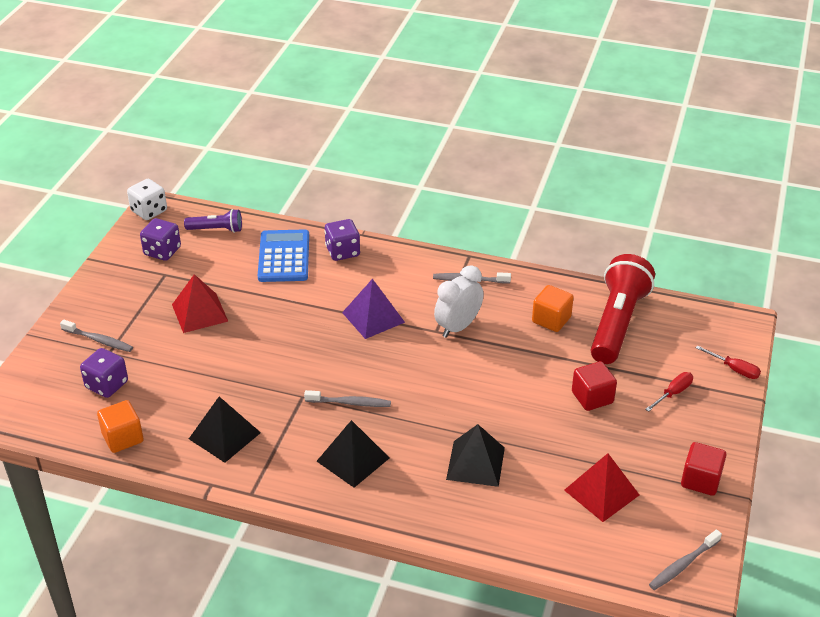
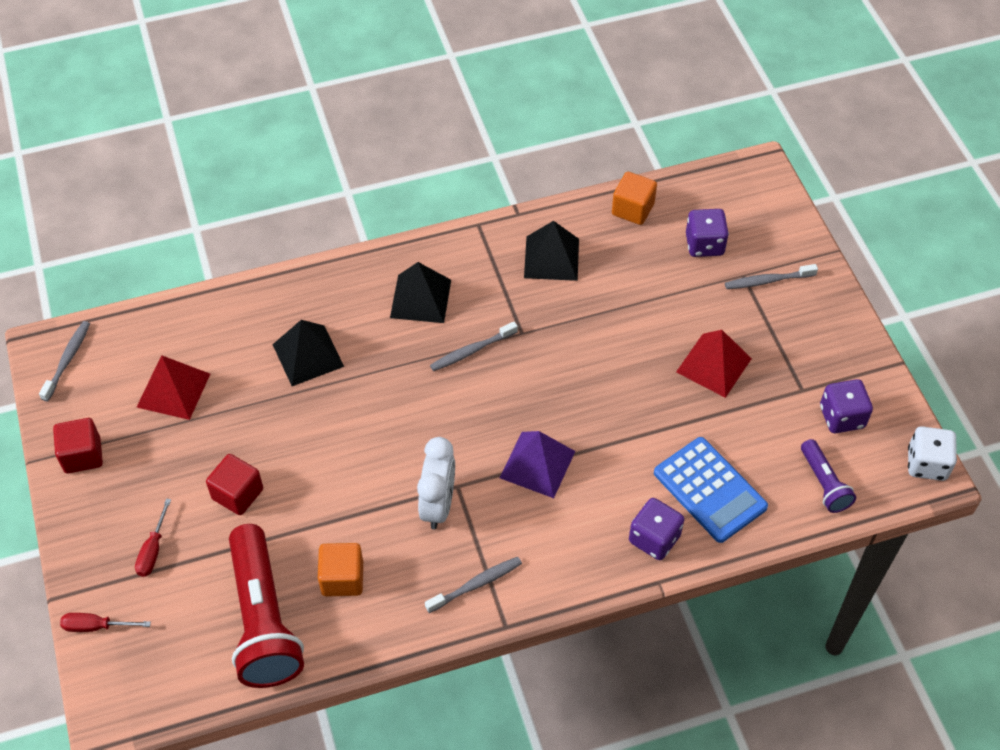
camera: 145 degrees right, 15 degrees up
purple flashlight [184,209,242,233] -> purple flashlight turned 75 degrees counterclockwise [801,439,856,513]

